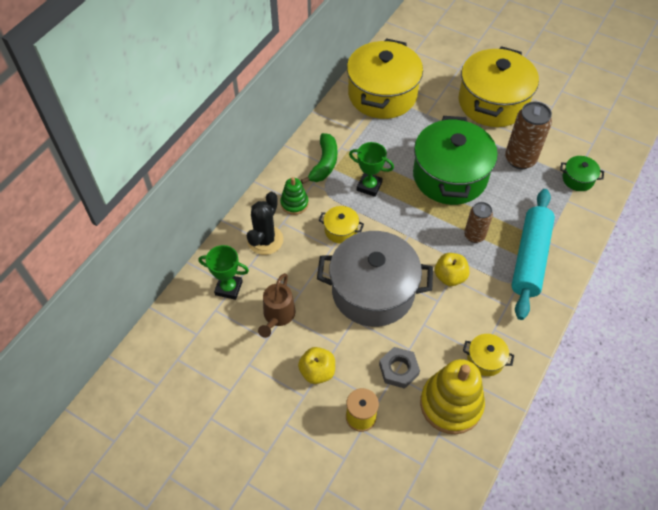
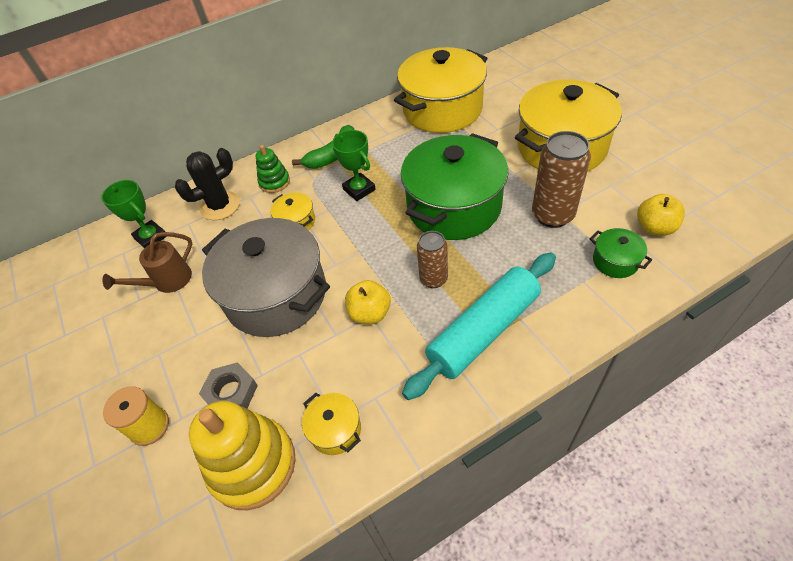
camera: 35 degrees right, 5 degrees down
yellow apple [298,347,335,384] -> yellow apple moved to [637,194,685,236]

